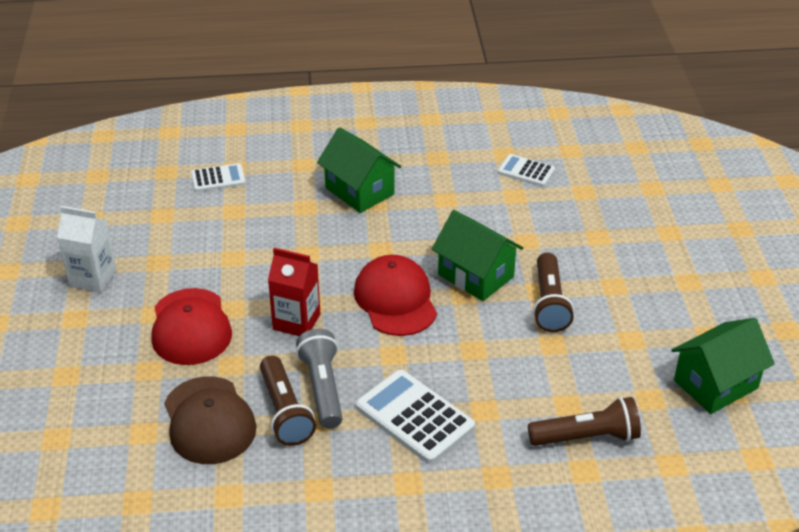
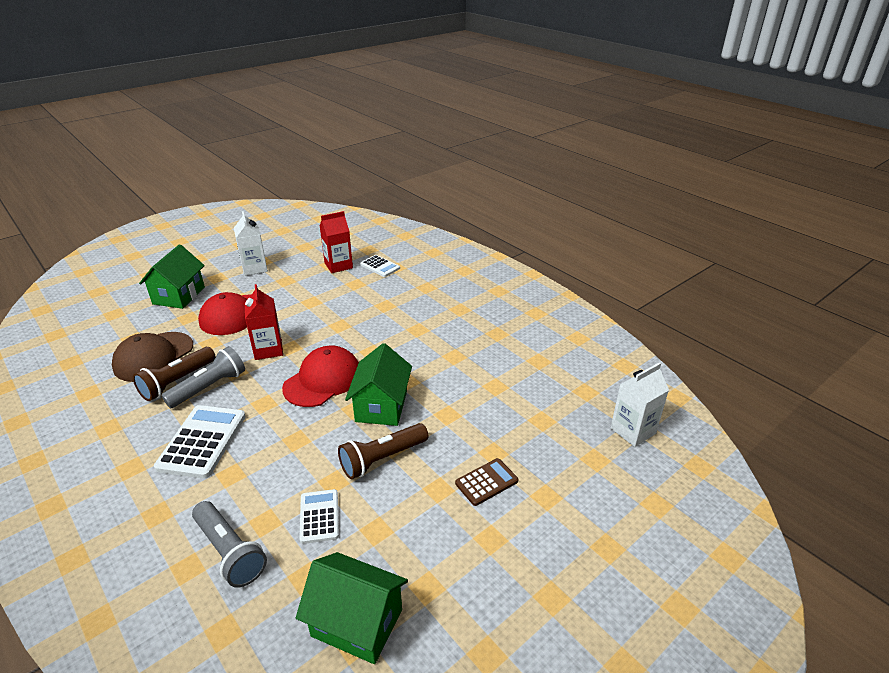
camera: 55 degrees right, 5 degrees down
green house [317,127,401,213] -> green house moved to [139,244,205,309]
white calculator [498,154,555,187] -> white calculator moved to [299,489,339,544]
brown flashlight [528,397,641,446] -> grey flashlight [192,501,267,587]
none -> red carton [320,211,353,273]
none -> brown calculator [455,458,518,506]
none -> white carton [611,362,669,447]

